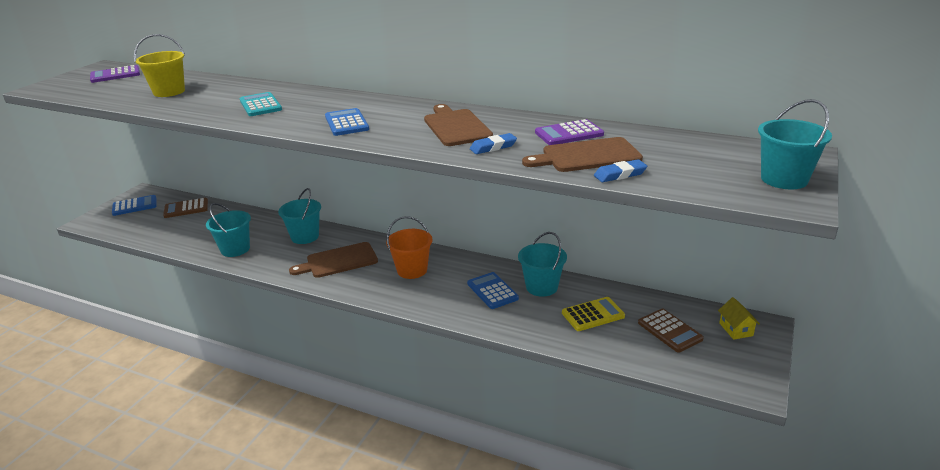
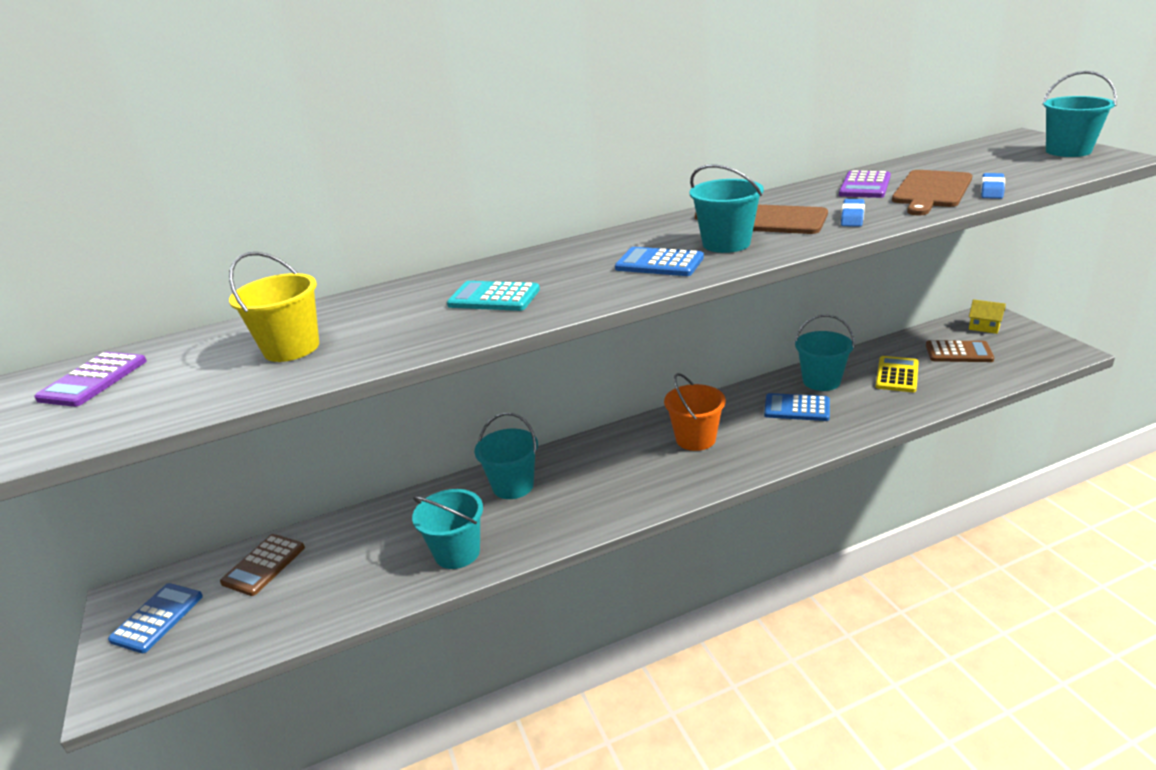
camera: 45 degrees left, 0 degrees up
brown cutting board [289,242,378,278] -> none
none -> turquoise bucket [690,164,764,253]

